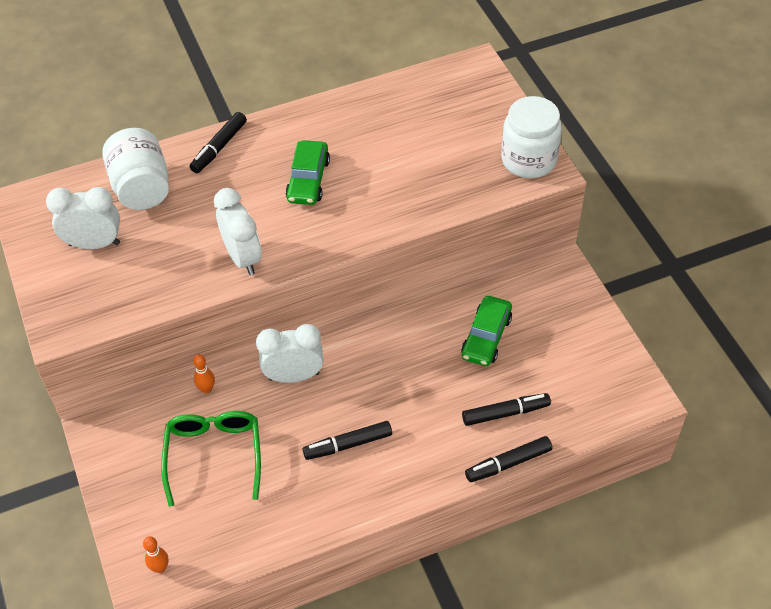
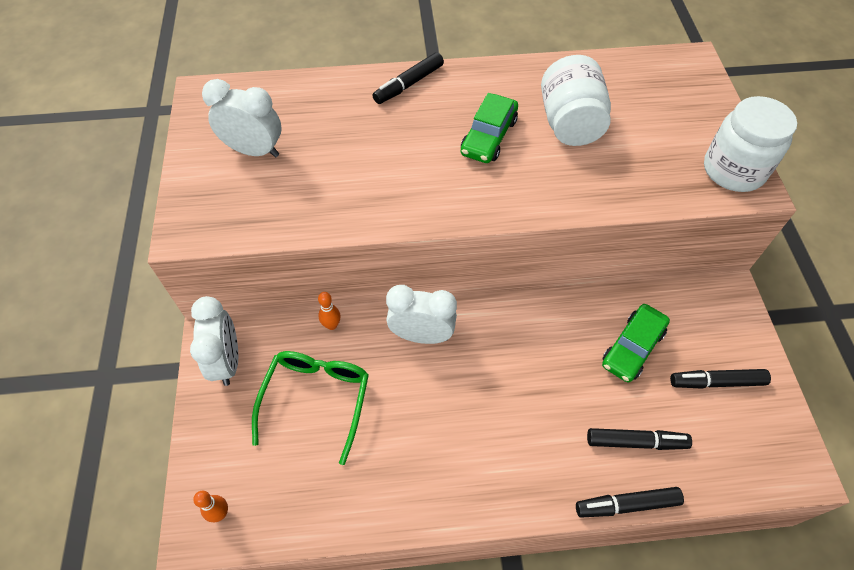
camera: 15 degrees right, 5 degrees up
white jar [102,128,169,210] -> white jar moved to [541,55,611,146]
white clock [214,188,262,275] -> white clock moved to [190,296,238,386]
black marker [302,421,392,460] -> black marker moved to [670,369,771,389]

